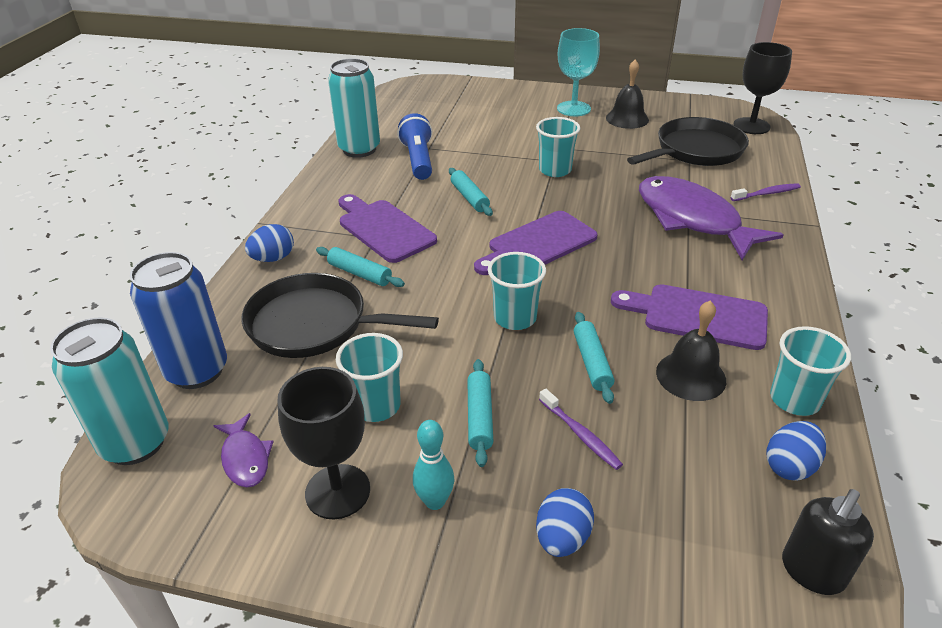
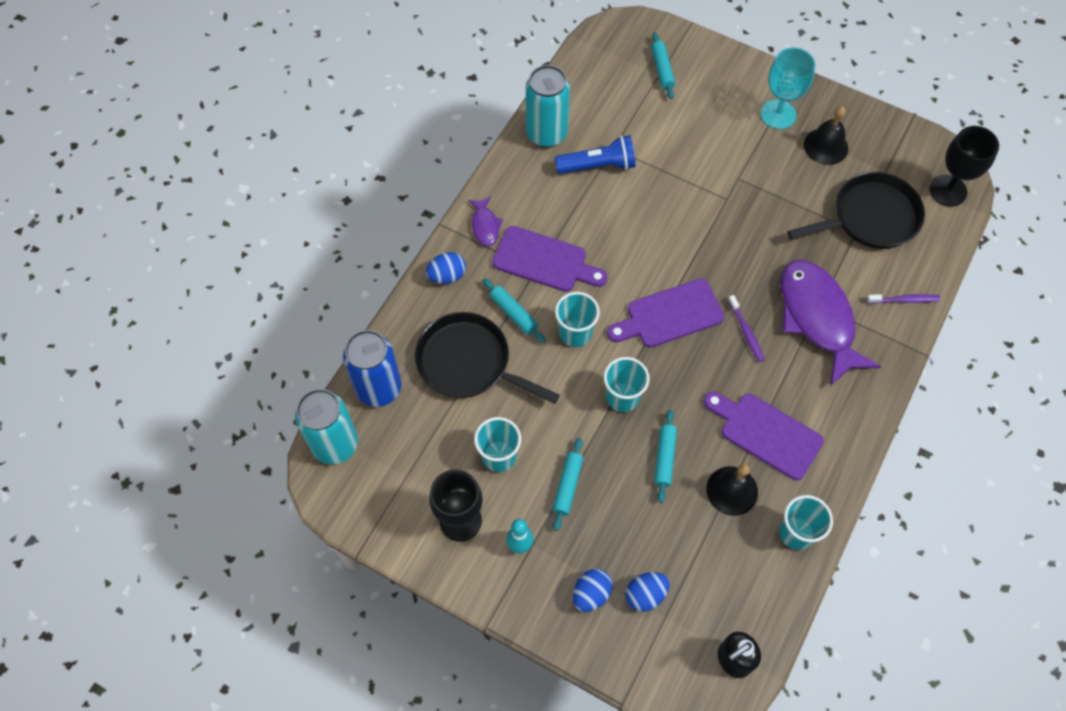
camera: 15 degrees right, 25 degrees up
purple fish [214,413,274,488] -> purple fish moved to [468,196,503,246]
purple cutting board [338,194,437,263] -> purple cutting board turned 135 degrees clockwise [492,226,608,292]
blue flashlight [397,113,432,180] -> blue flashlight turned 75 degrees clockwise [555,135,635,174]
turquoise rolling pin [449,168,493,216] -> turquoise rolling pin moved to [651,32,675,99]
turquoise cup [536,117,580,177] -> turquoise cup moved to [555,292,600,347]
purple toothbrush [539,389,623,470] -> purple toothbrush moved to [728,295,765,362]
blue egg [766,421,826,481] -> blue egg moved to [625,572,670,612]

